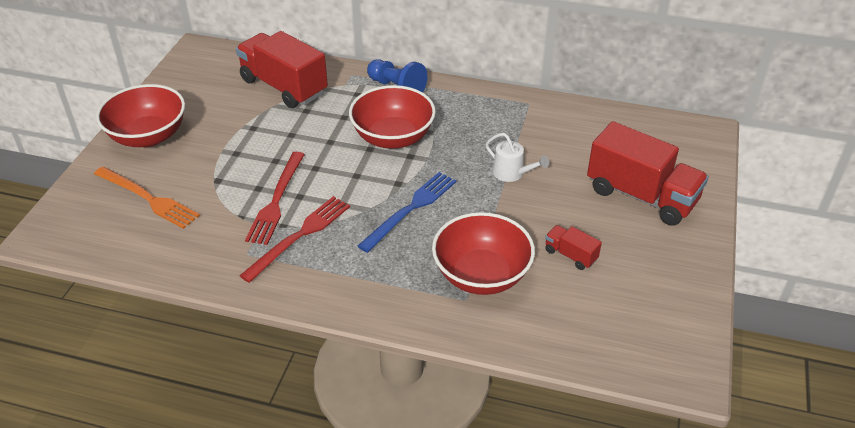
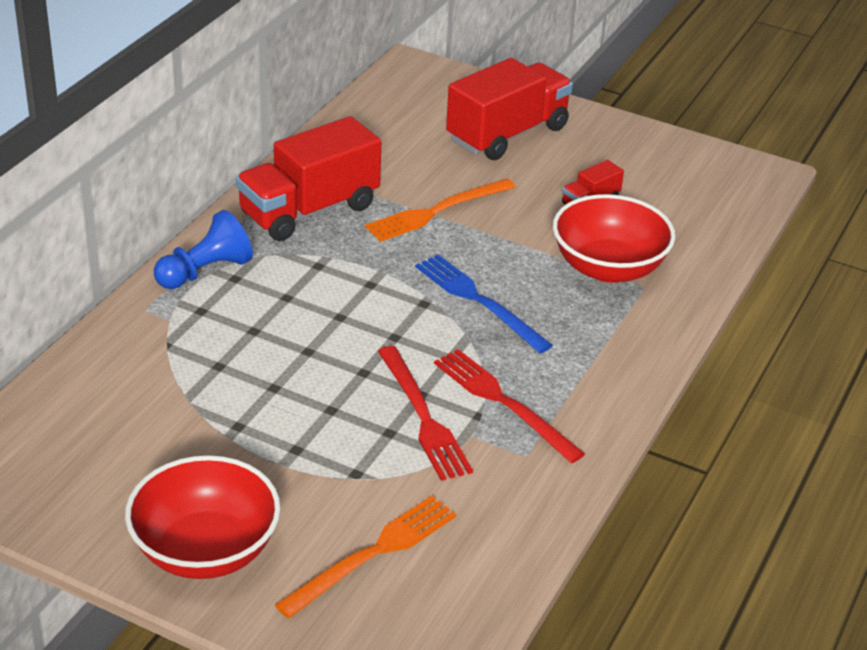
camera: 80 degrees left, 5 degrees down
red truck [236,31,328,108] -> red truck moved to [236,116,381,241]
red fork [245,152,305,245] -> red fork turned 45 degrees clockwise [378,346,473,481]
red bowl [349,85,436,149] -> none
white watering can [486,133,549,182] -> orange fork [365,178,516,242]

